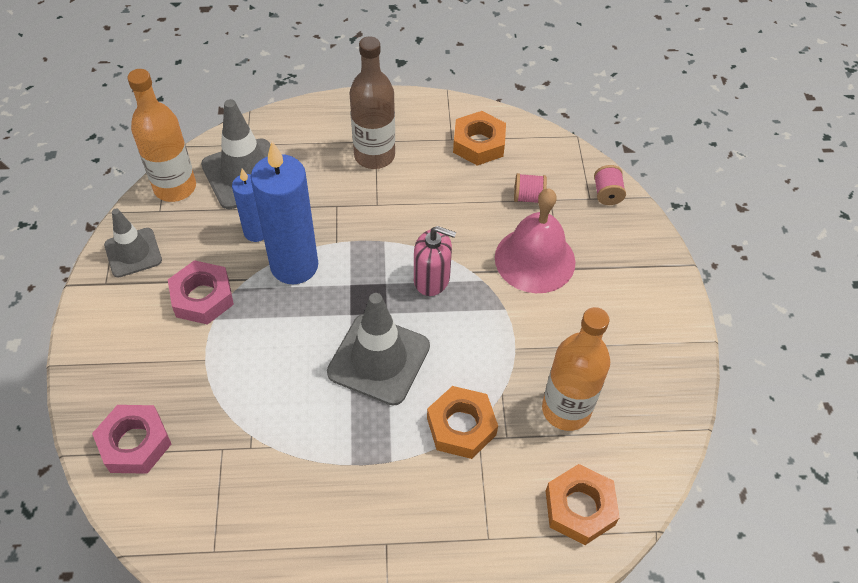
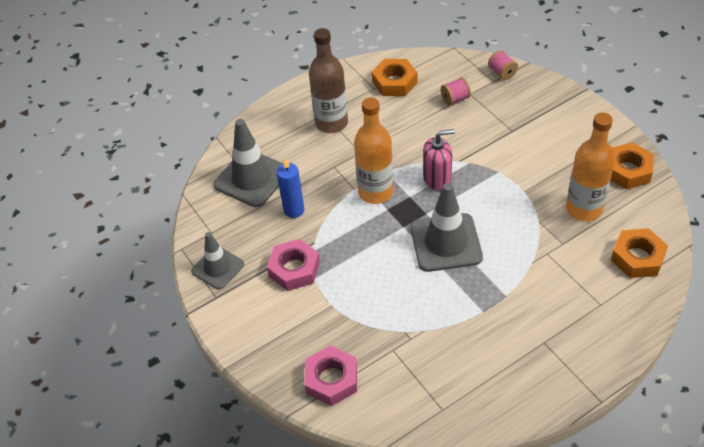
camera: 25 degrees left, 5 degrees down
orange bottle [127,69,196,202] -> orange bottle moved to [354,97,393,204]
blue candle [251,141,318,284] -> none
orange nut [427,386,498,459] -> orange nut moved to [611,142,654,189]
pink bell [495,188,575,293] -> none

